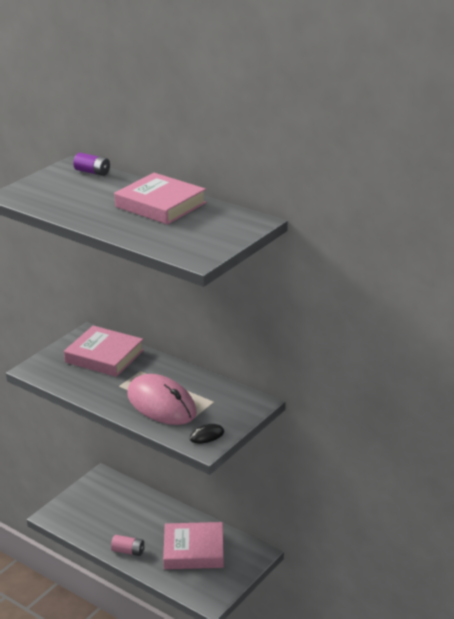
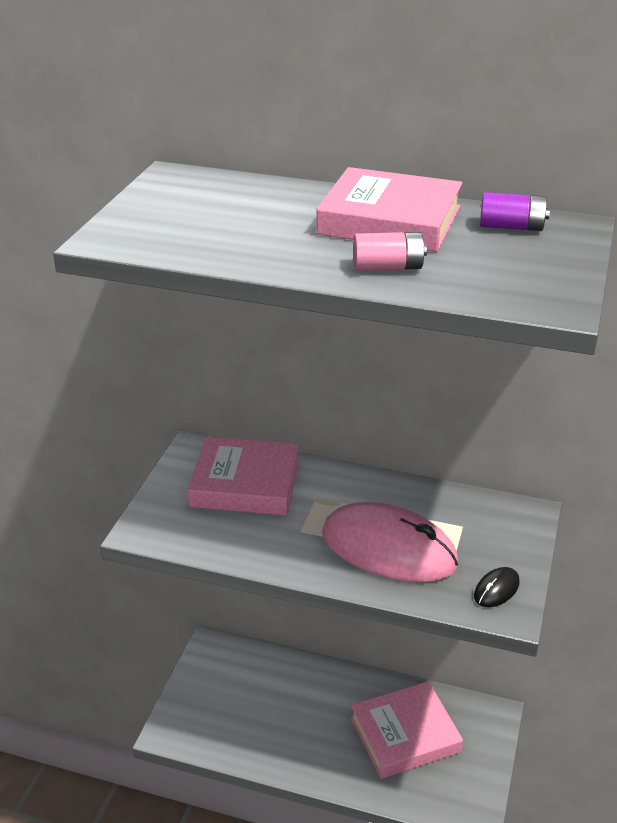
camera: 20 degrees left, 5 degrees up
purple battery [73,153,110,176] -> purple battery moved to [480,192,550,231]
pink battery [111,535,145,556] -> pink battery moved to [353,232,427,271]

